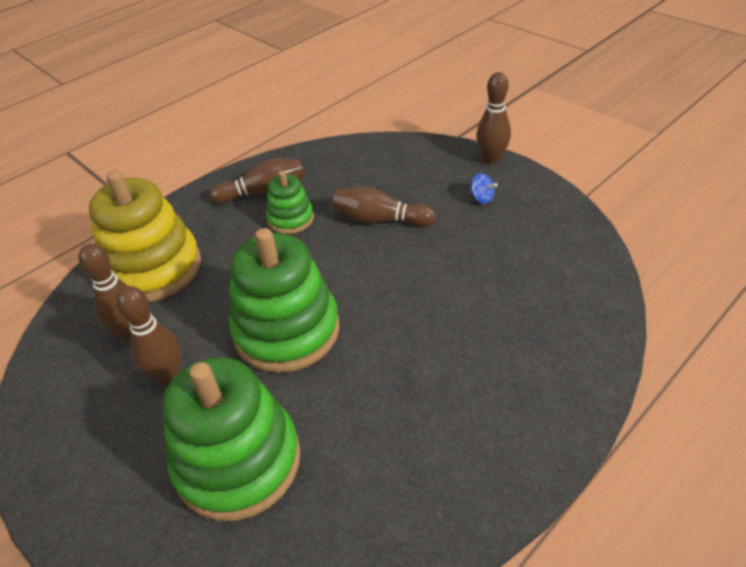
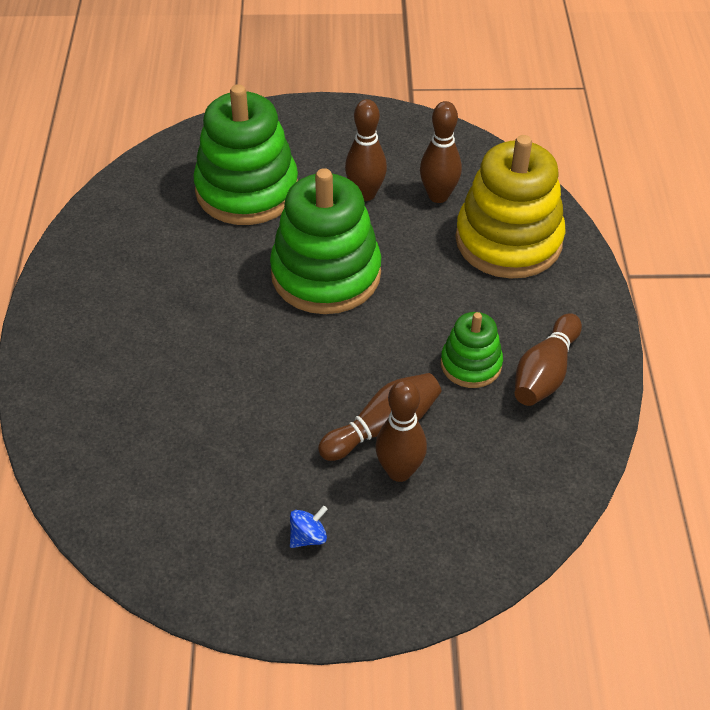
camera: 130 degrees right, 5 degrees up
blue spinning top [469,173,498,204] -> blue spinning top turned 150 degrees clockwise [290,506,328,548]
brown bowling pin [477,72,511,164] -> brown bowling pin moved to [375,380,427,482]

